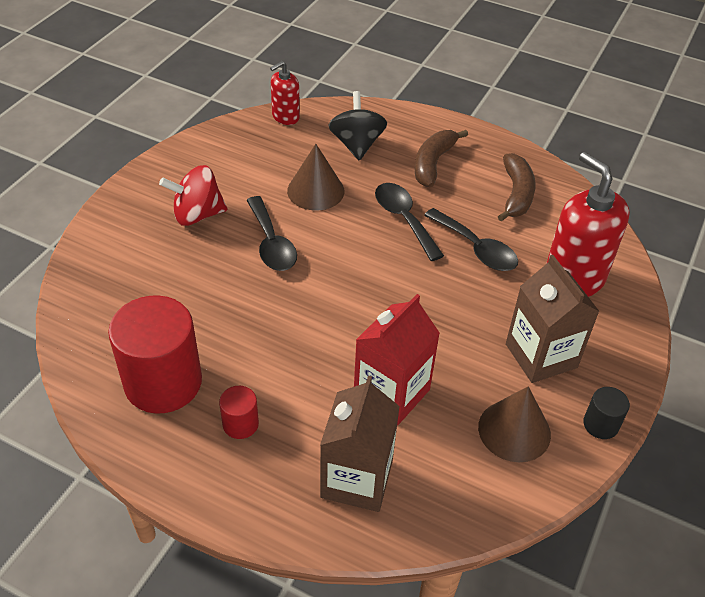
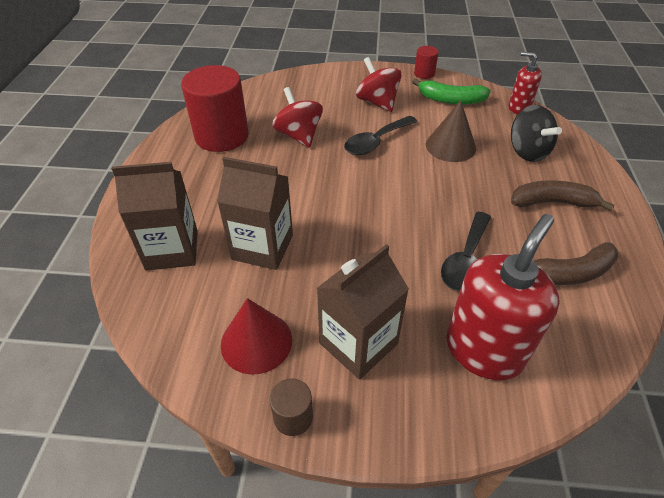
camera: 70 degrees right, 0 degrees up
red cylinder [219,386,259,439] -> red cylinder moved to [414,46,439,79]
black spinning top [328,91,387,161] -> black spinning top turned 90 degrees clockwise [511,105,562,162]
red carton [354,294,440,425] -> brown carton [217,157,293,270]
black spoon [375,183,444,261] -> none
brown cone [478,386,551,462] -> red cone [221,298,292,375]
black cylinder [583,387,630,439] -> brown cylinder [270,378,313,436]
none -> red spinning top [272,87,323,148]
none -> green banana [412,78,491,105]

